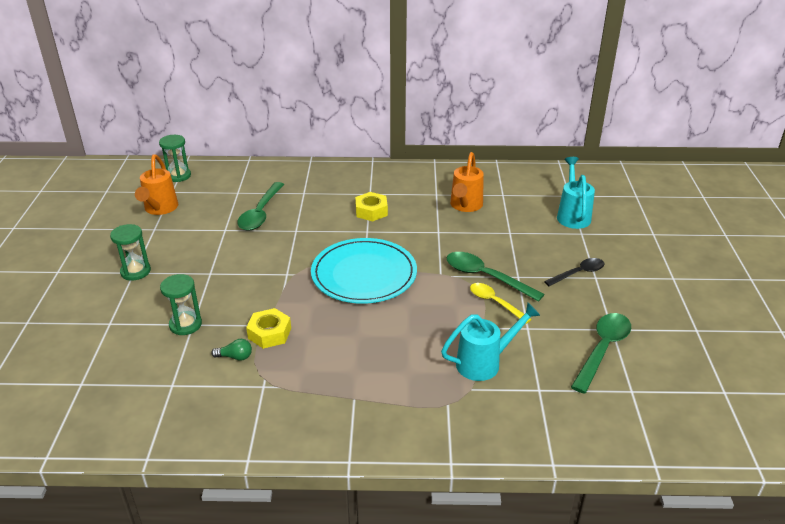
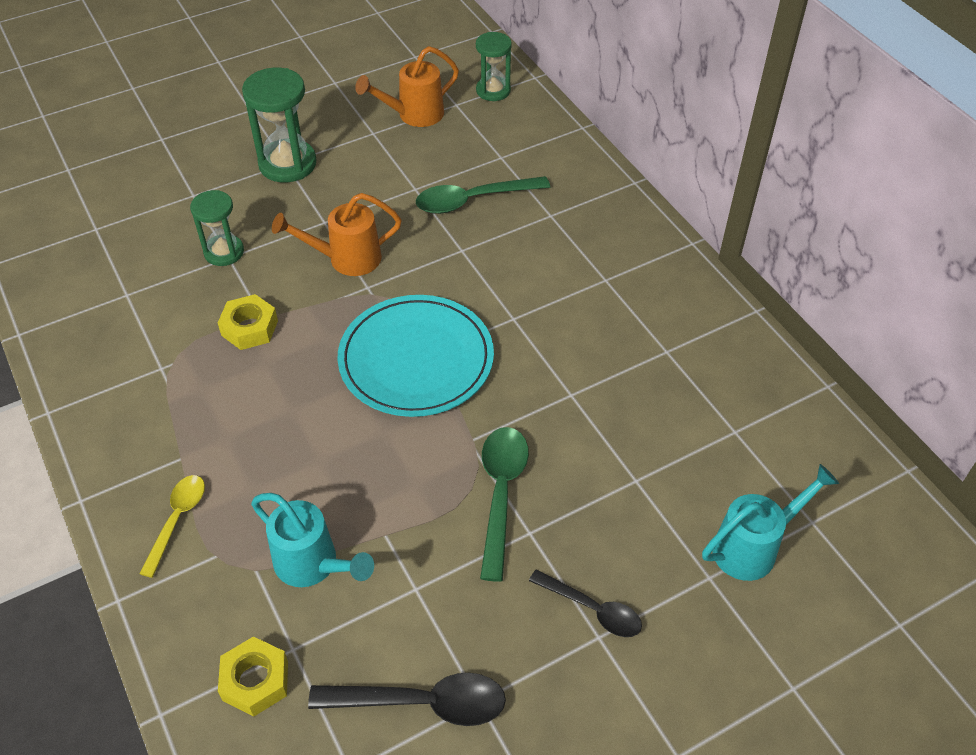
camera: 60 degrees right, 15 degrees up
green hourglass [110,224,151,280] -> green hourglass [242,68,316,182], size x1.56
green light bulb [211,339,252,361] -> none
yellow nut [355,192,388,221] -> yellow nut moved to [218,636,288,717]
orange watering can [450,152,484,212] -> orange watering can moved to [272,193,402,276]
yellow spoon [470,283,532,324] -> yellow spoon moved to [139,475,205,578]
green spoon [571,313,631,394] -> black spoon [308,673,506,726]

